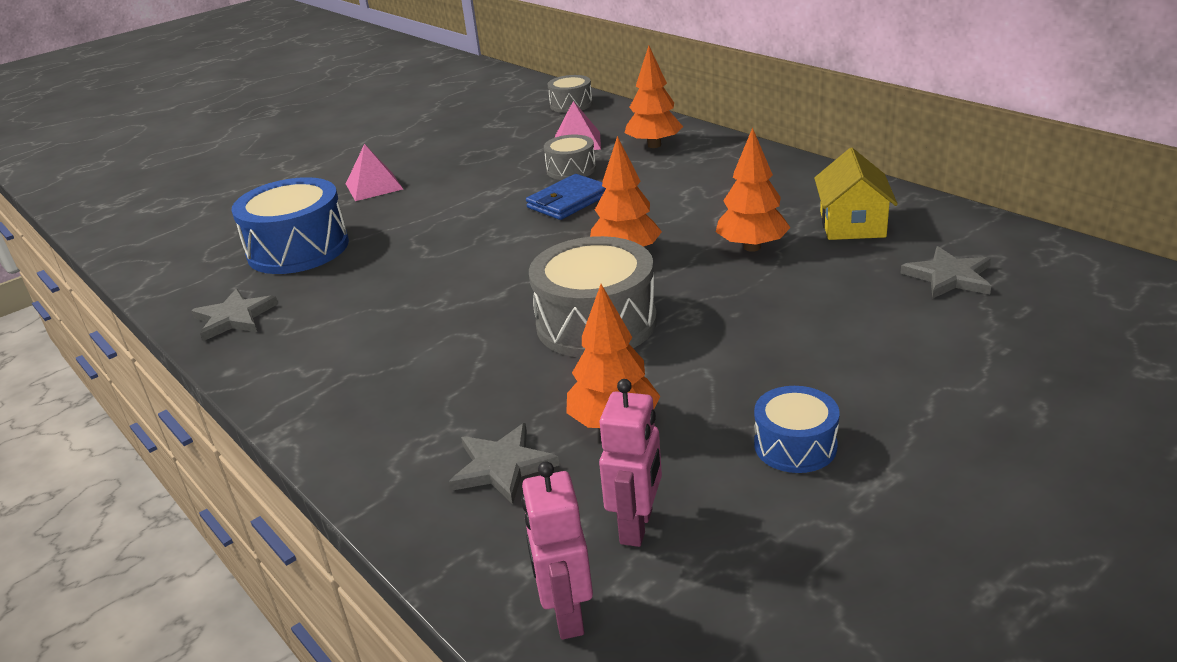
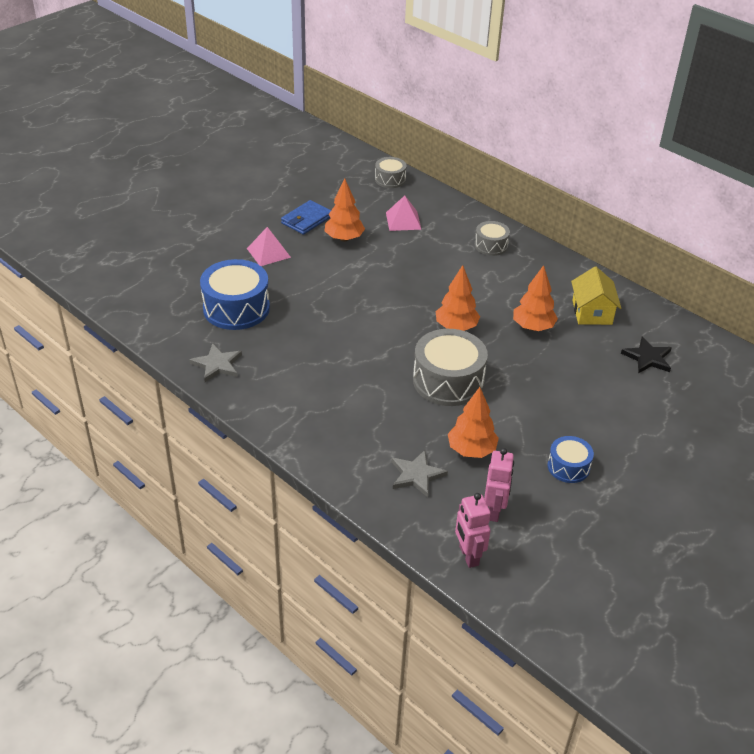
camera: 10 degrees left, 10 degrees up
blue wallet [526,174,606,220] -> blue wallet moved to [281,200,331,235]
grey drum [544,135,596,180] -> grey drum moved to [475,221,510,256]
orange tree [625,46,683,148] -> orange tree moved to [325,179,365,242]
grey star [901,246,991,299] -> black star [621,337,672,373]

